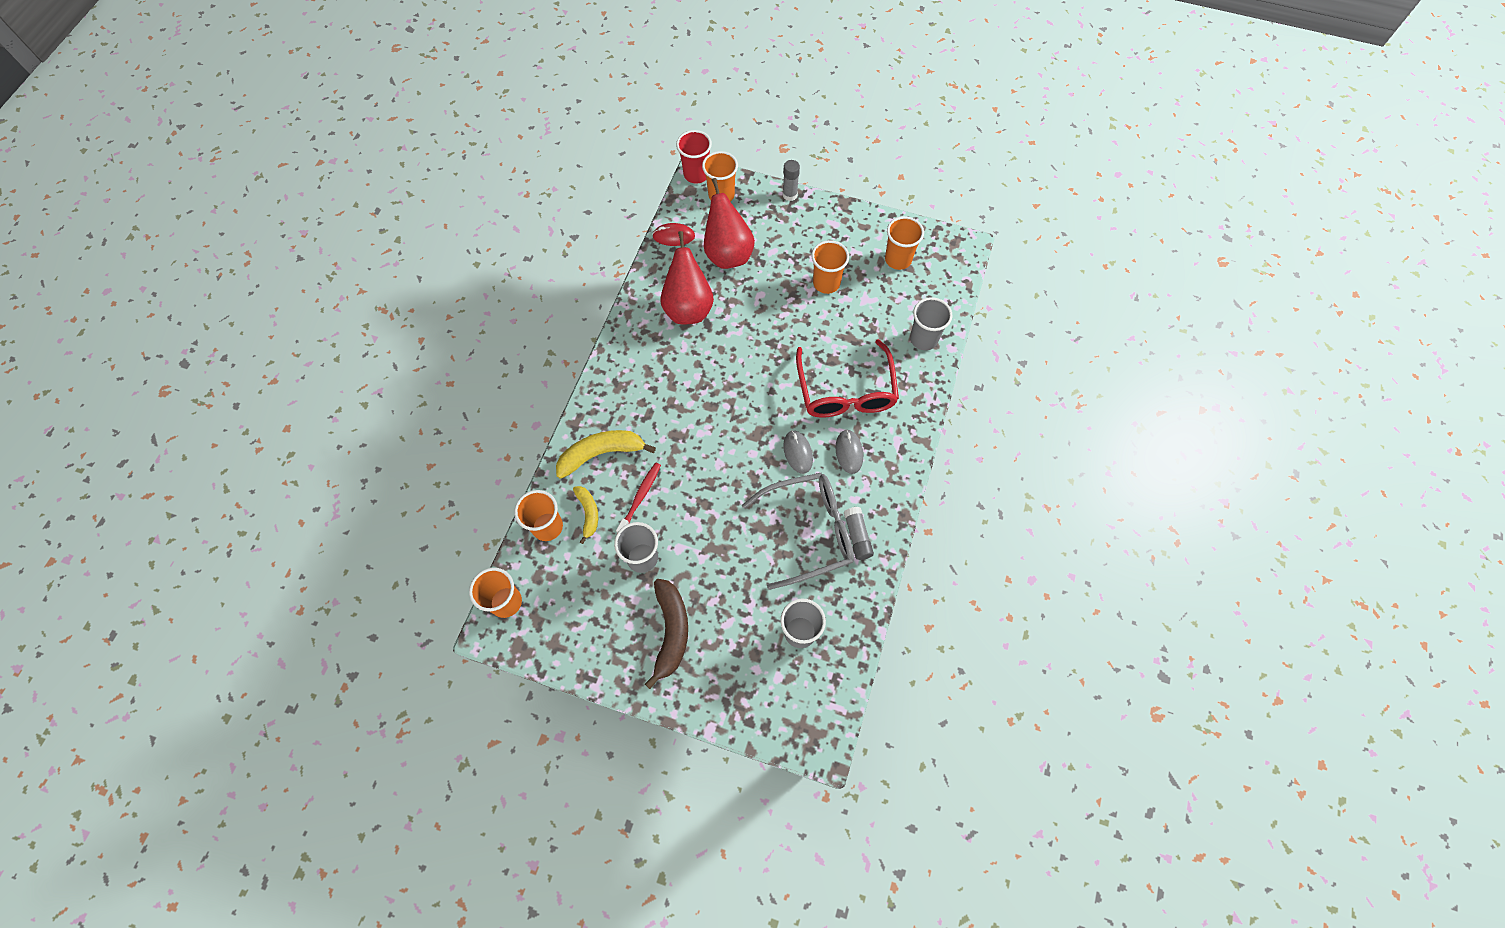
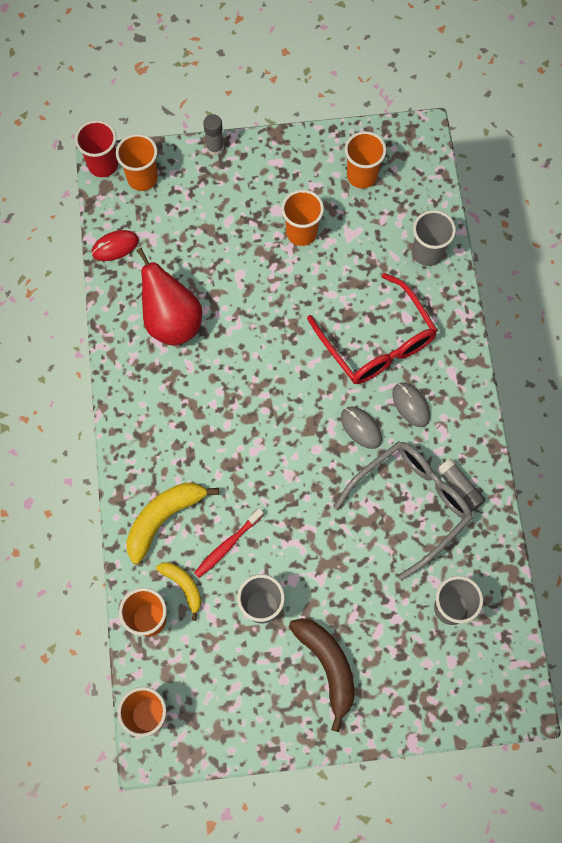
camera: 25 degrees left, 5 degrees up
red toothbrush [616,463,661,533] -> red toothbrush turned 135 degrees counterclockwise [194,508,264,578]
red pear [704,178,755,269] -> none

